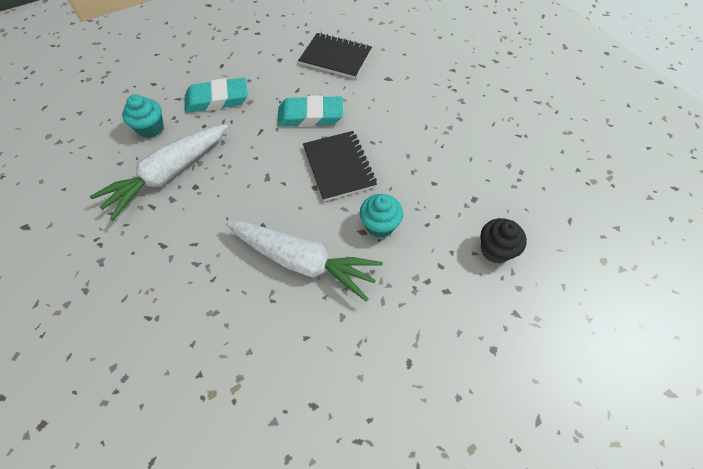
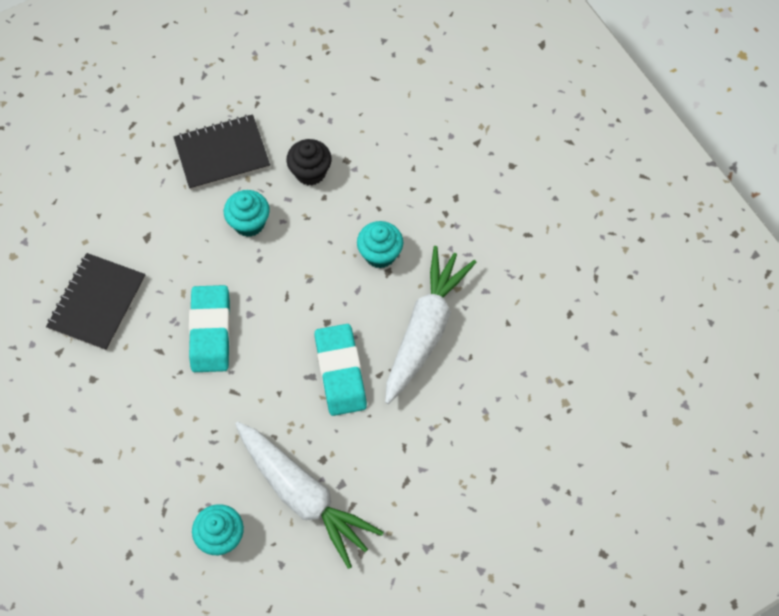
camera: 90 degrees left, 5 degrees up
turquoise eraser [185,78,248,113] -> turquoise eraser moved to [314,324,367,416]
black notebook [303,131,377,201] -> black notebook moved to [174,114,270,190]
black cupcake [481,218,527,263] -> black cupcake moved to [286,139,332,186]
none -> turquoise cupcake [224,190,270,237]

